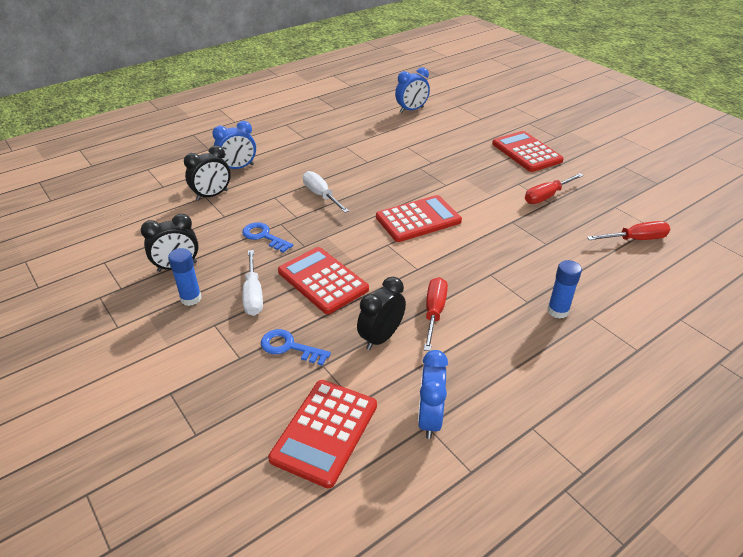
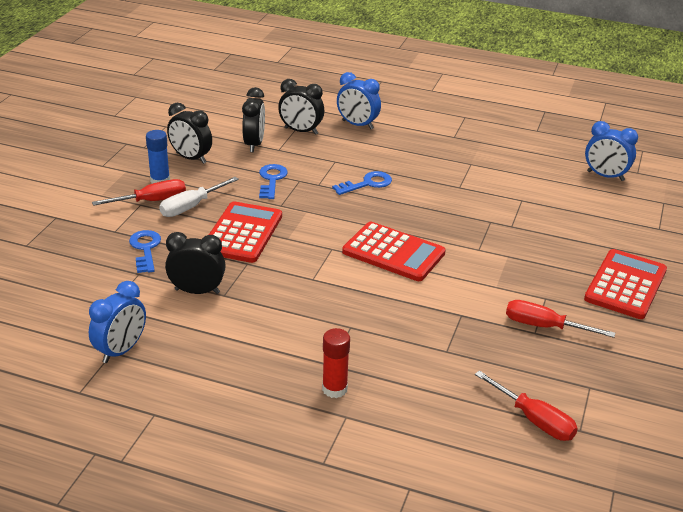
camera: 55 degrees right, 5 degrees down
red calculator [268,380,377,488] -> none
white screwdriver [303,171,349,213] -> blue key [332,171,392,195]
blue clock [418,350,448,439] -> blue clock turned 150 degrees clockwise [89,281,146,363]
red screwdriver [424,277,448,351] -> red screwdriver moved to [92,179,186,206]
blue glue stick [547,260,582,319] -> red glue stick [322,328,350,398]
none -> black clock [242,87,265,152]

